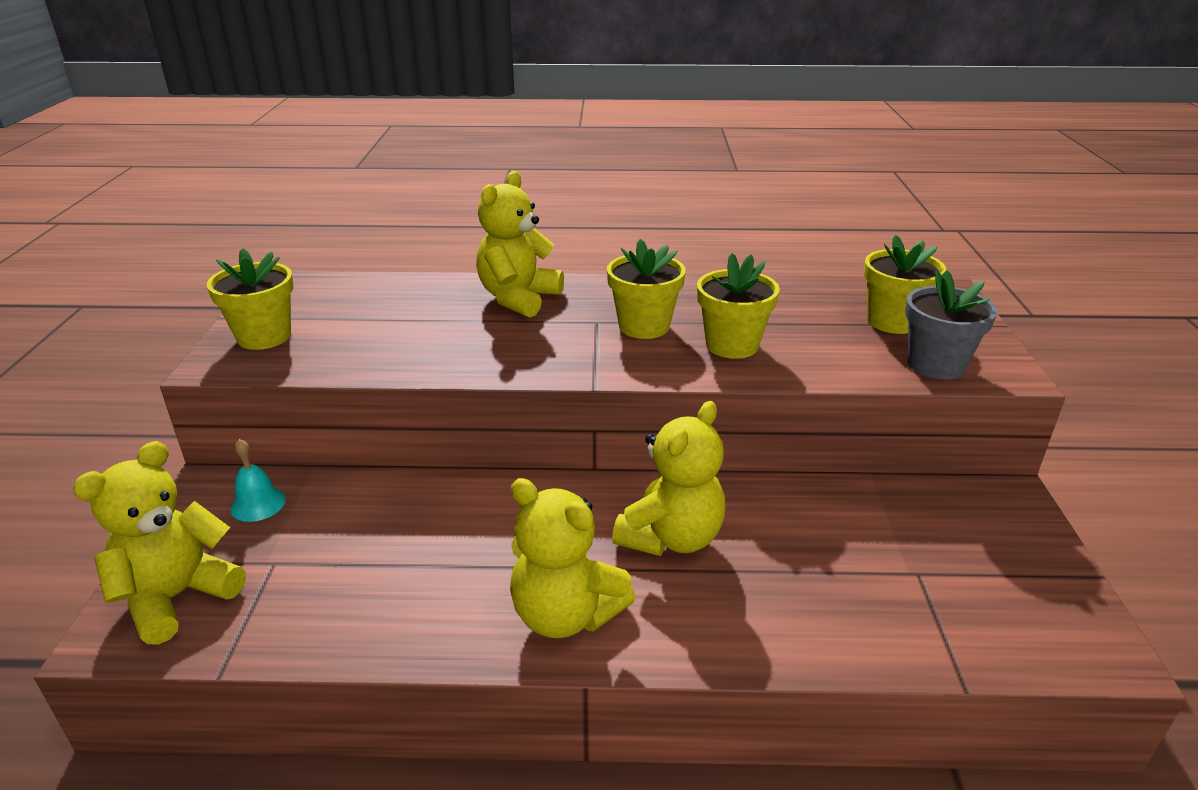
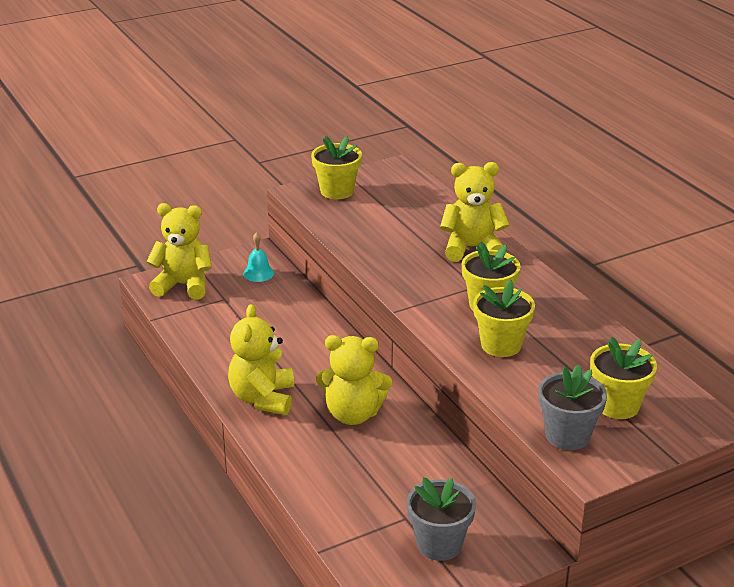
camera: 60 degrees right, 0 degrees up
none -> grey flower pot [407,477,476,561]

